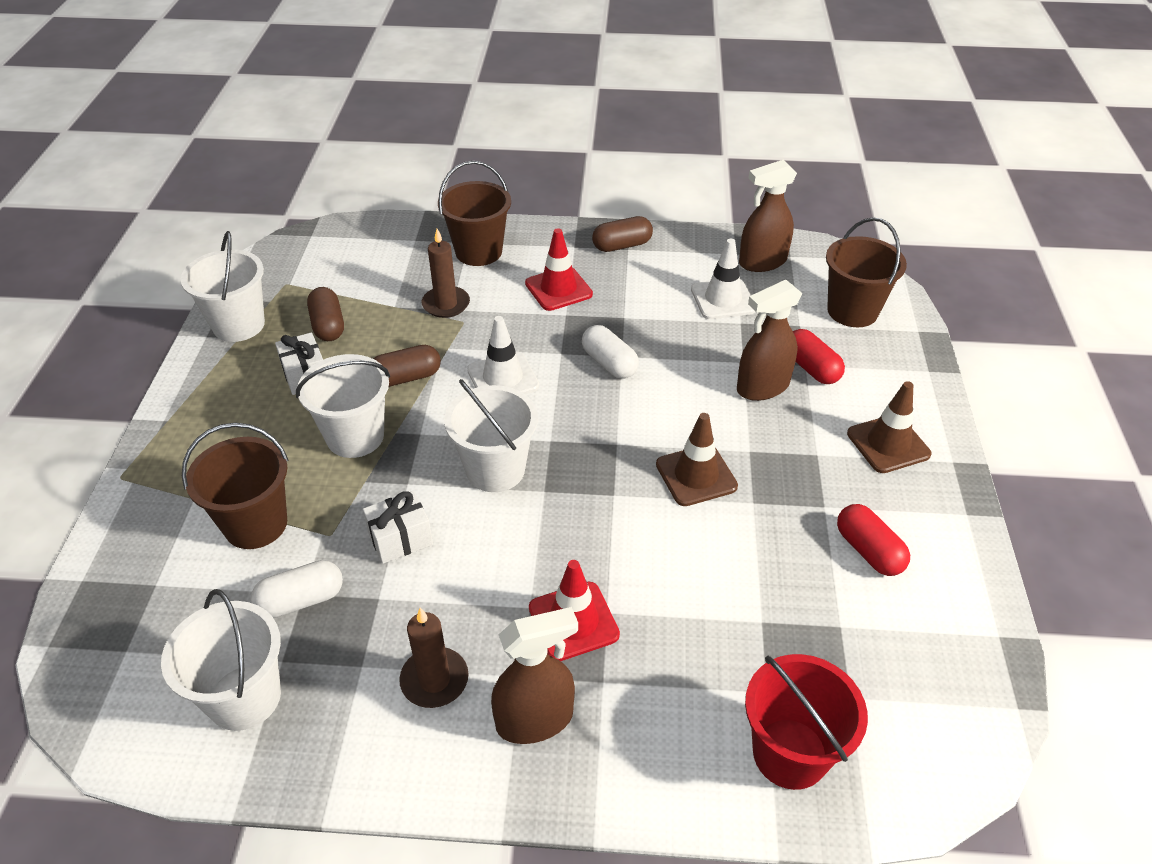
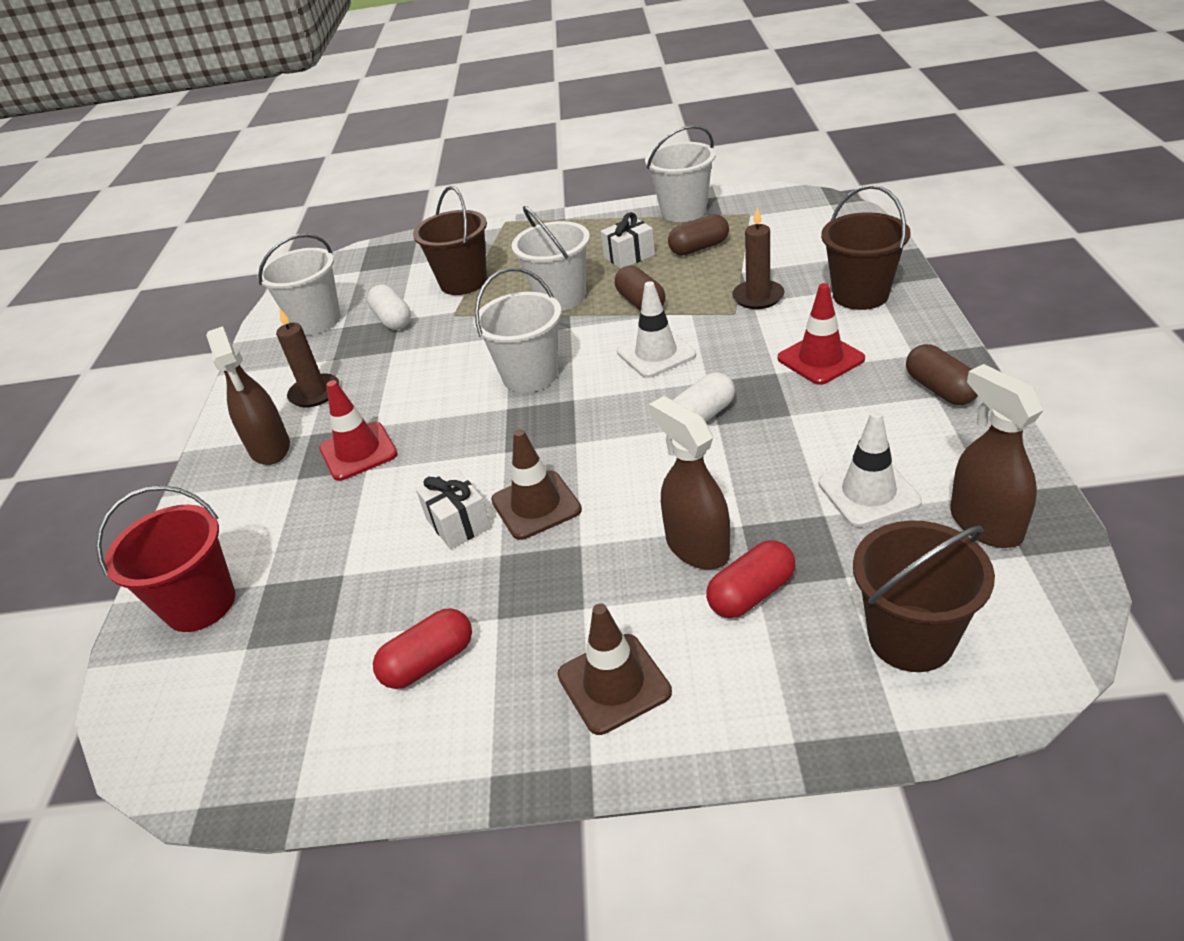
camera: 90 degrees right, 5 degrees down
white gift [363,491,433,564] -> white gift moved to [416,469,491,549]

